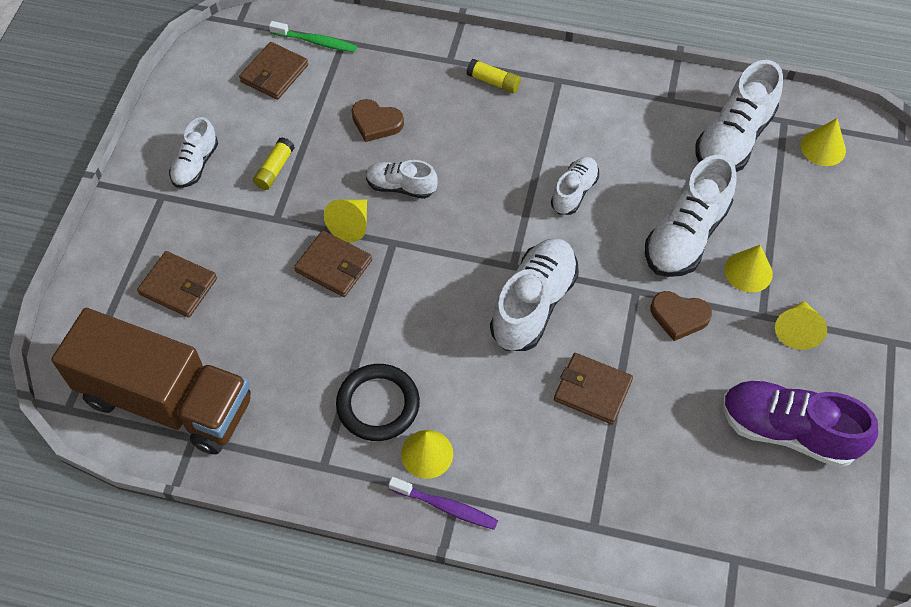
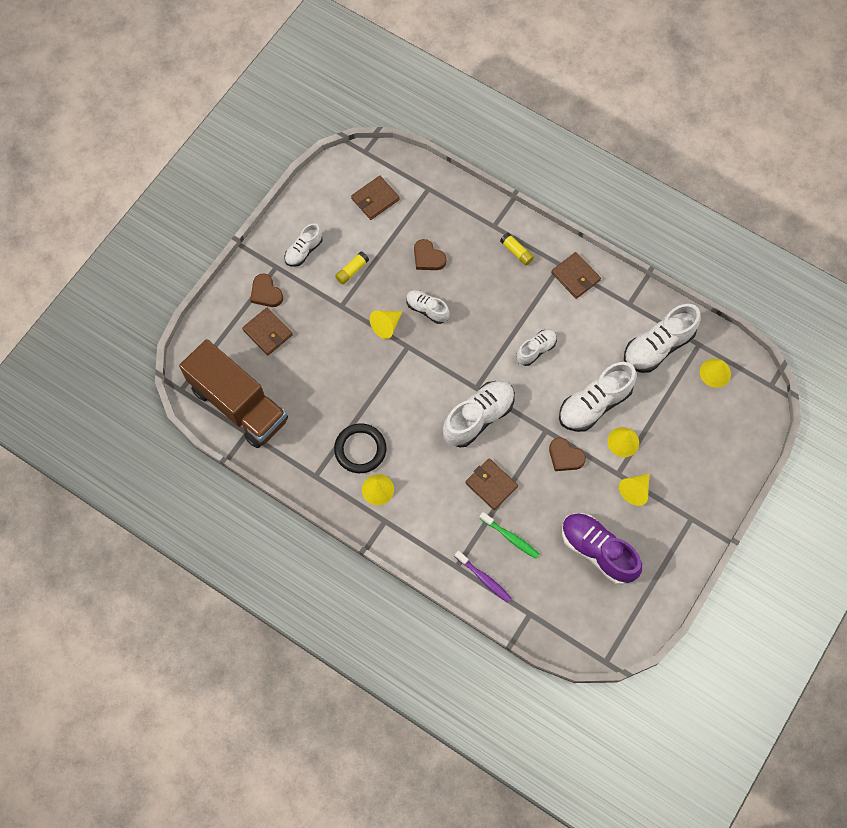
camera: 20 degrees right, 10 degrees up
green toothbrush [269,21,357,52] -> green toothbrush moved to [479,512,539,559]
brown wallet [294,230,372,297] -> brown wallet moved to [551,252,601,299]
purple toothbrush [389,477,498,530] -> purple toothbrush moved to [455,551,511,603]
none -> brown heart [250,274,283,307]

